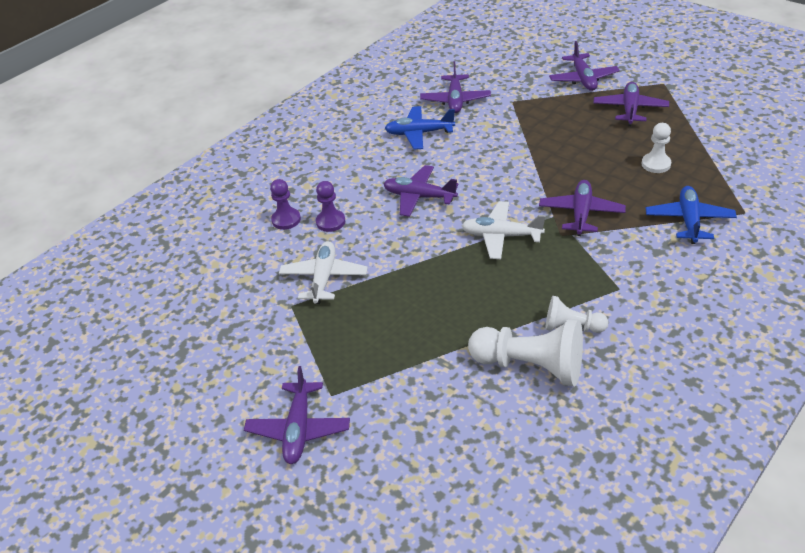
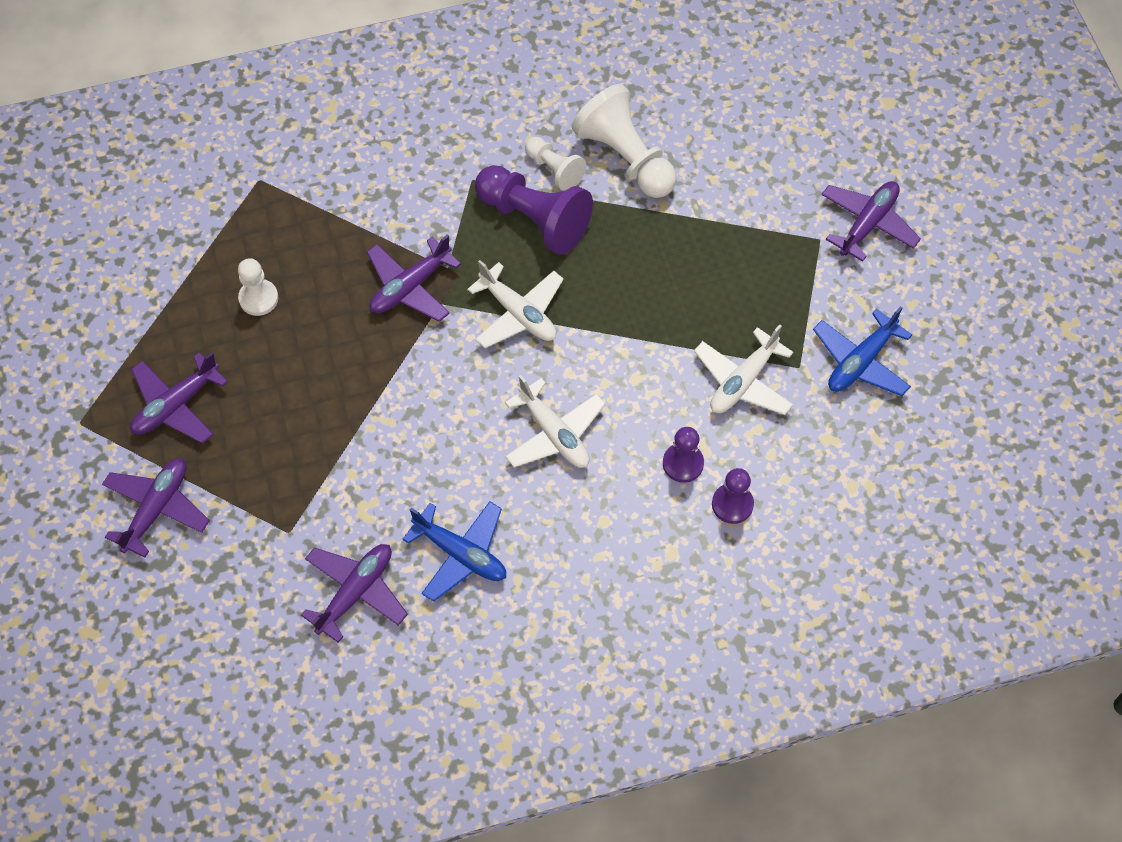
camera: 150 degrees left, 20 degrees up
purple plane [384,165,459,217] -> white plane [505,375,605,468]
blue plane [646,186,737,244] -> blue plane moved to [813,306,912,396]
none -> purple pawn [475,165,593,255]

